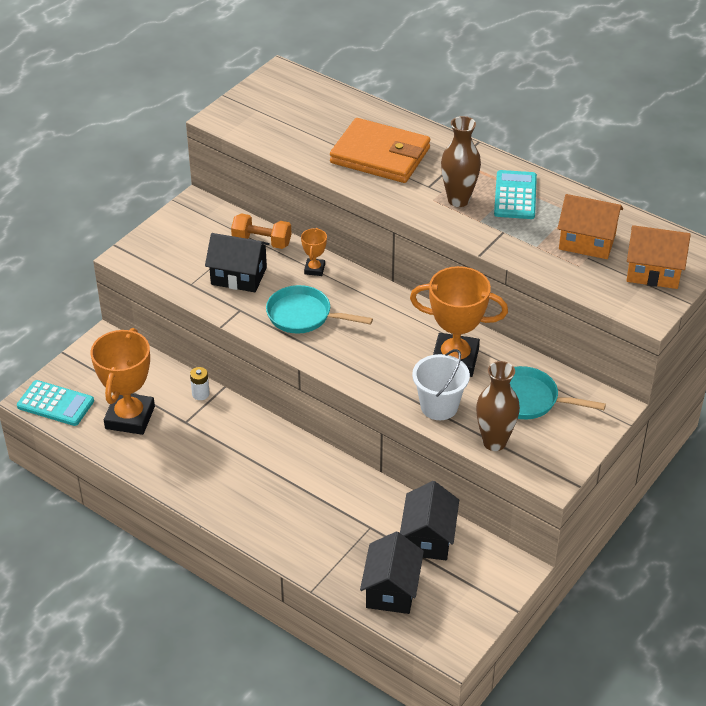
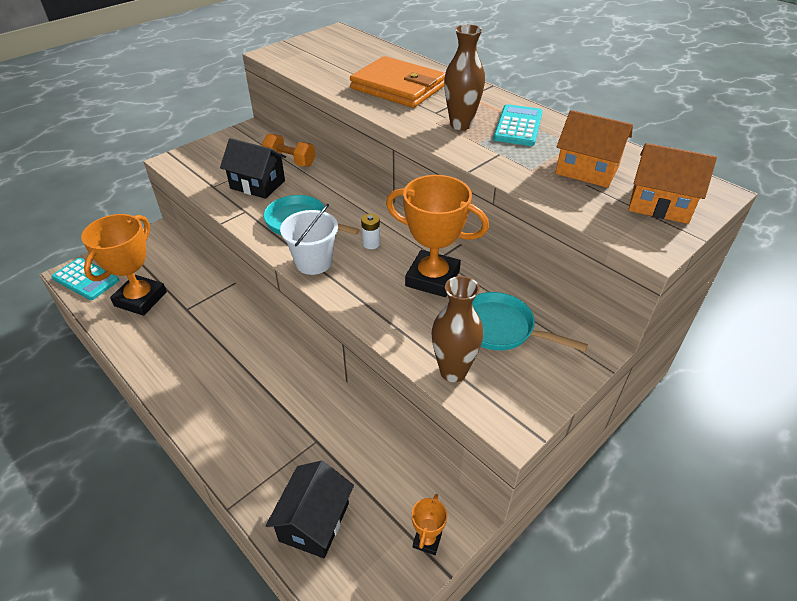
camera: 10 degrees right, 0 degrees up
white battery [190,367,210,400] -> white battery moved to [361,214,380,249]
orange trophy [301,228,327,276] -> orange trophy moved to [412,494,447,555]
black house [400,481,459,560] -> none
white bucket [412,349,470,420] -> white bucket moved to [280,204,338,275]

